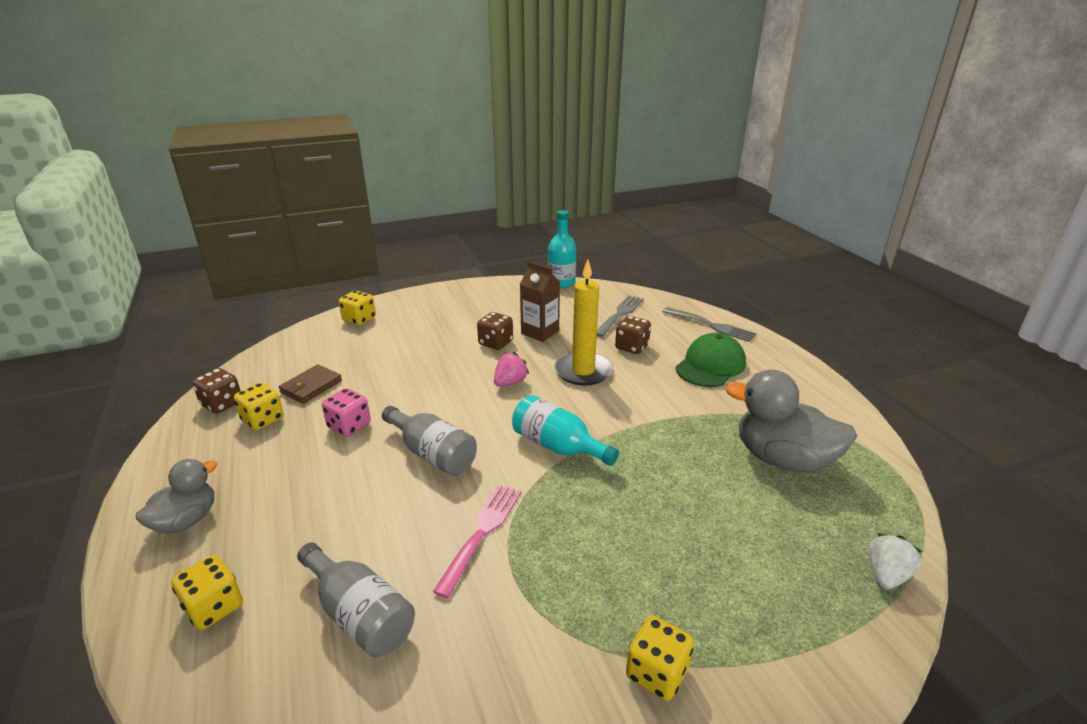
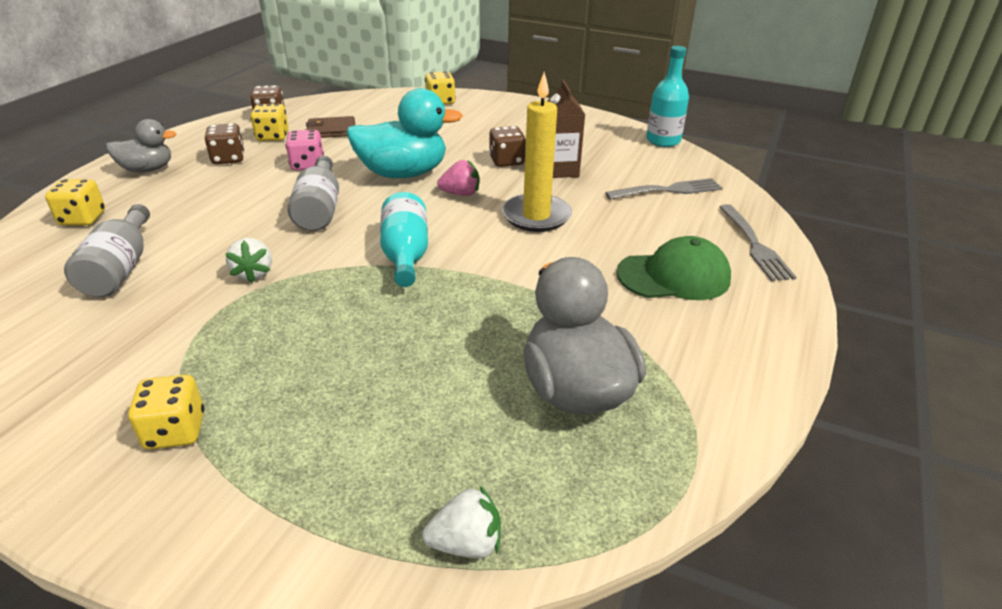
camera: 45 degrees right, 5 degrees up
pink fork [433,485,522,598] -> white strawberry [225,238,272,283]
brown dice [615,316,651,354] -> brown dice moved to [205,123,245,164]
none -> turquoise duck [346,88,463,178]

